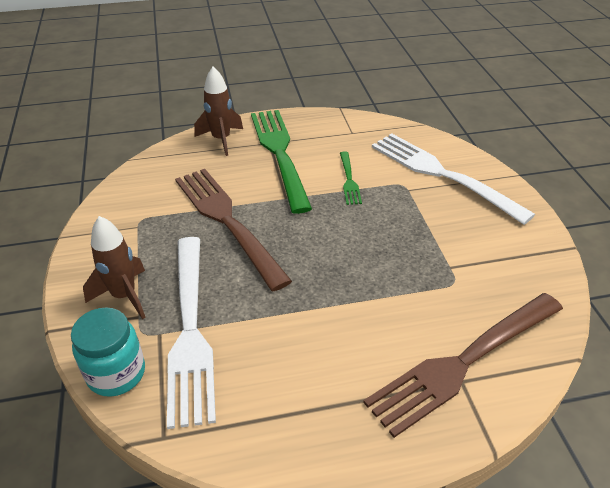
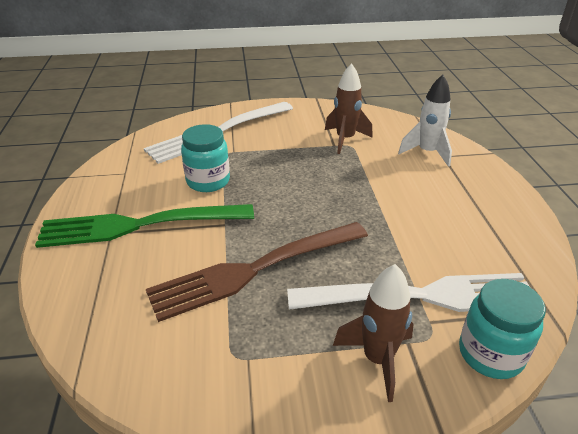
camera: 85 degrees left, 5 degrees down
brown rocket [194,67,243,156] -> brown rocket moved to [325,63,373,154]
green fork [340,151,362,205] -> turquoise jar [181,124,230,192]
brown fork [363,293,563,438] -> white rocket [398,75,452,167]

